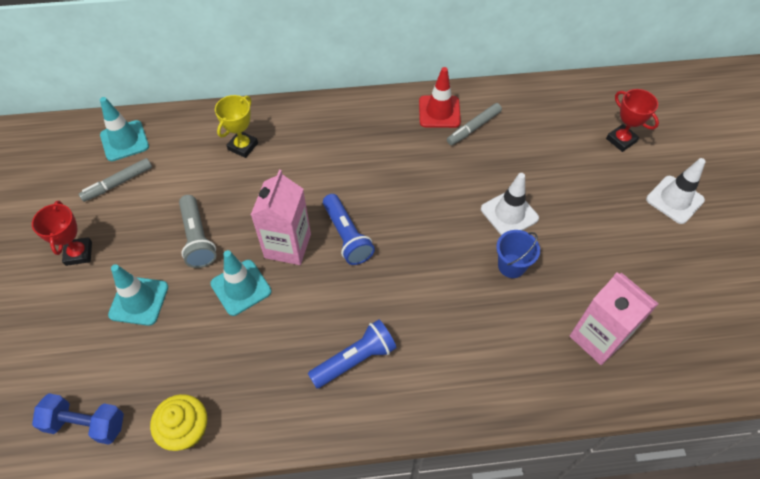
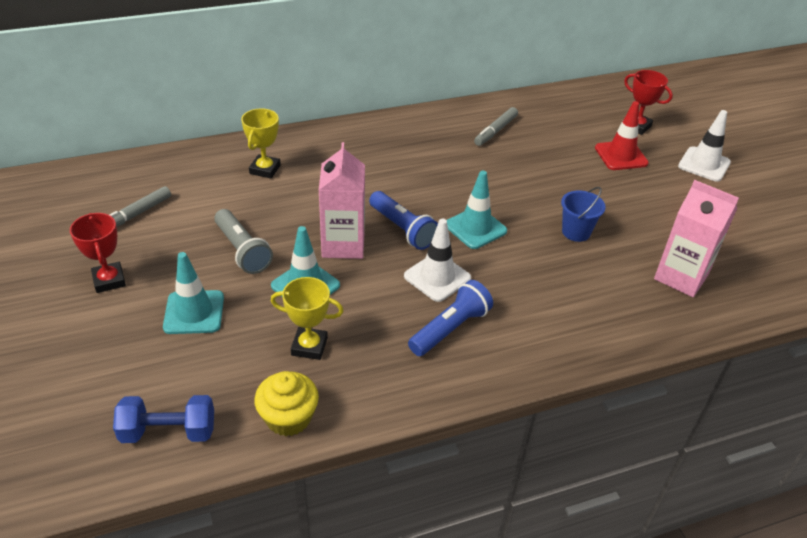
camera: 15 degrees left, 15 degrees down
turquoise traffic cone [100,97,149,161] -> turquoise traffic cone moved to [447,170,507,249]
red traffic cone [419,67,461,128] -> red traffic cone moved to [595,101,649,170]
white traffic cone [481,173,539,235] -> white traffic cone moved to [404,219,471,302]
none -> yellow trophy [271,277,343,360]

